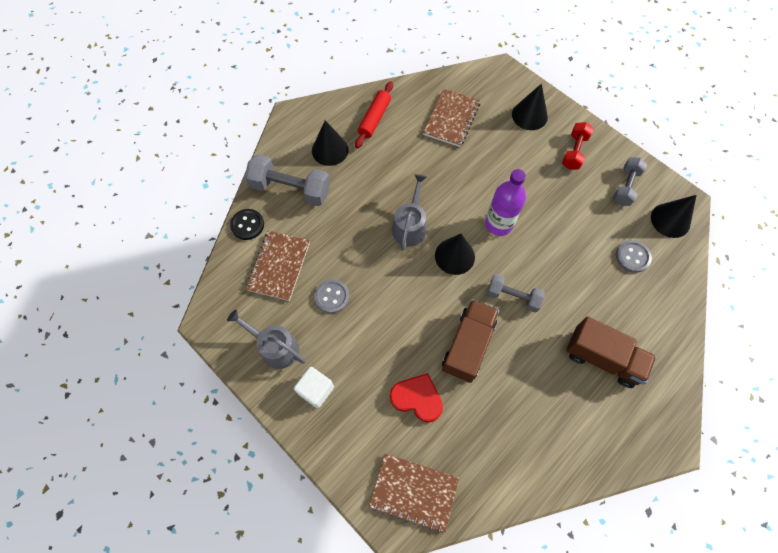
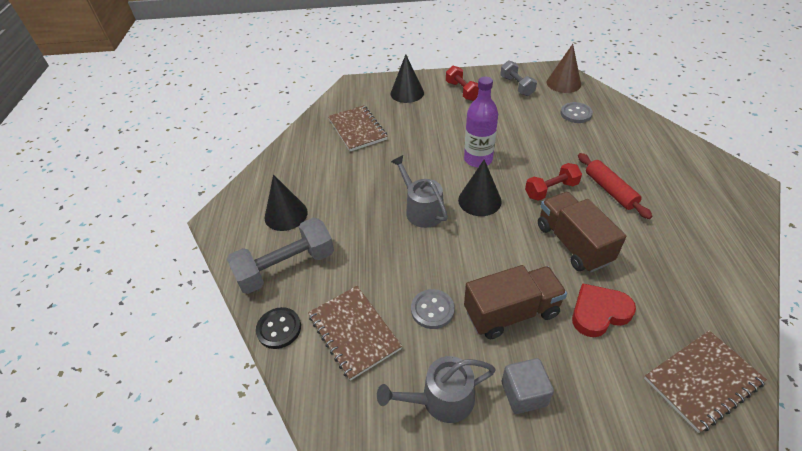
camera: 45 degrees left, 20 degrees down
white cube [294,367,334,408] -> grey cube [502,358,554,414]
red rolling pin [355,81,393,149] -> red rolling pin moved to [578,153,652,219]
grey dumbbell [487,274,545,312] -> red dumbbell [525,163,582,201]
brown truck [566,316,656,388] -> brown truck moved to [464,265,567,339]
black cone [651,195,697,238] -> brown cone [547,44,581,93]

